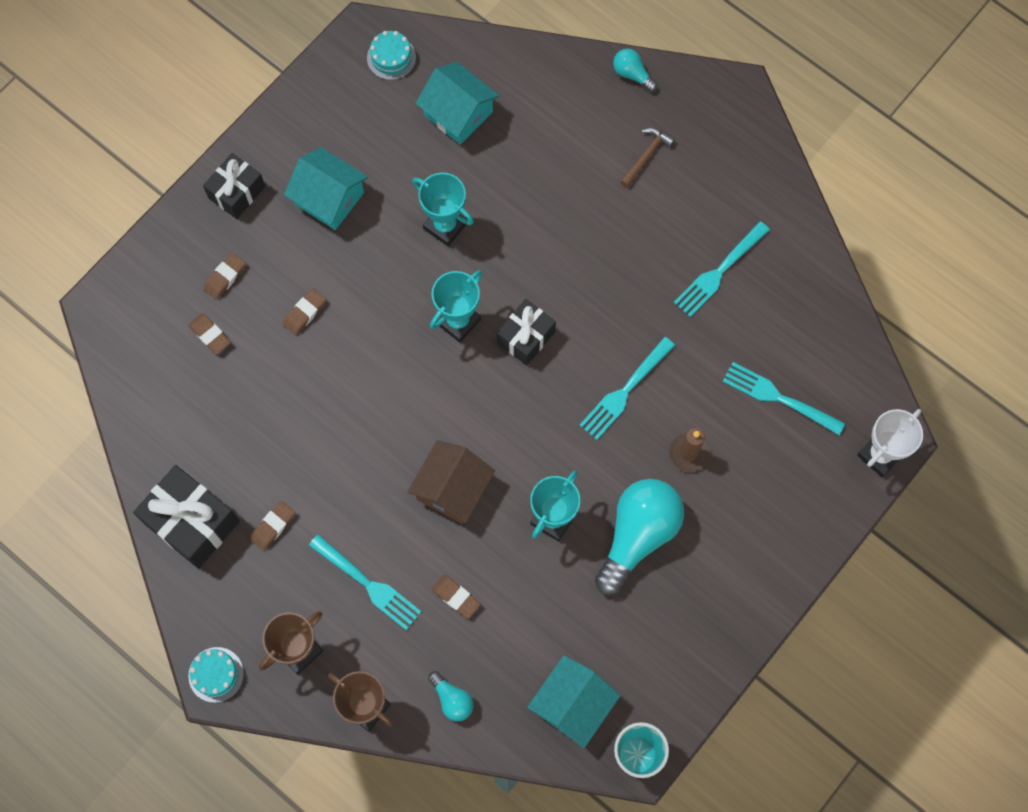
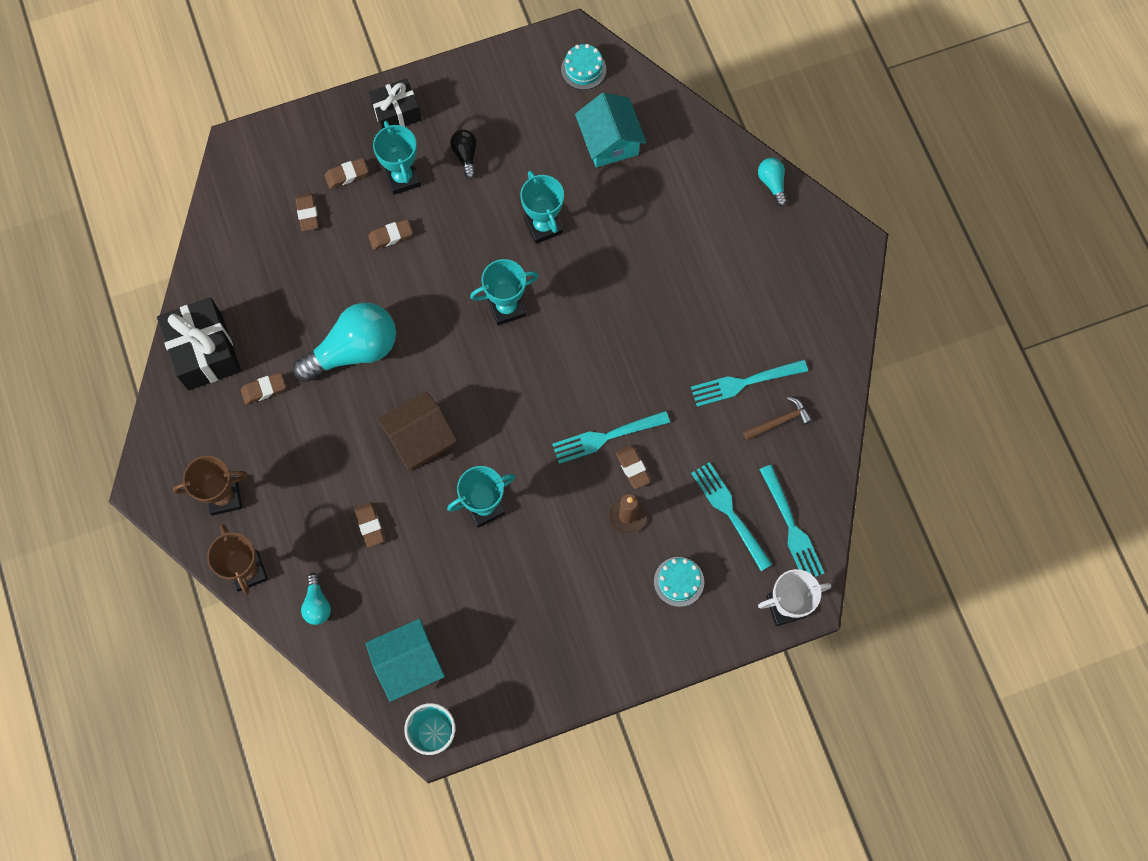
camera: 30 degrees right, 0 degrees up
turquoise cake [188,647,244,703] -> turquoise cake moved to [654,557,704,607]
turquoise house [284,147,368,230] -> black light bulb [450,130,477,179]
turquoise fork [309,534,421,630] -> turquoise fork moved to [759,465,824,577]
black gift [497,299,556,366] -> none
turquoise light bulb [595,479,684,595] -> turquoise light bulb moved to [293,302,396,382]
brown hammer [620,128,675,188] -> brown hammer moved to [743,397,812,440]
none -> turquoise trophy [373,121,421,195]
none -> brown eraser [616,445,651,489]

